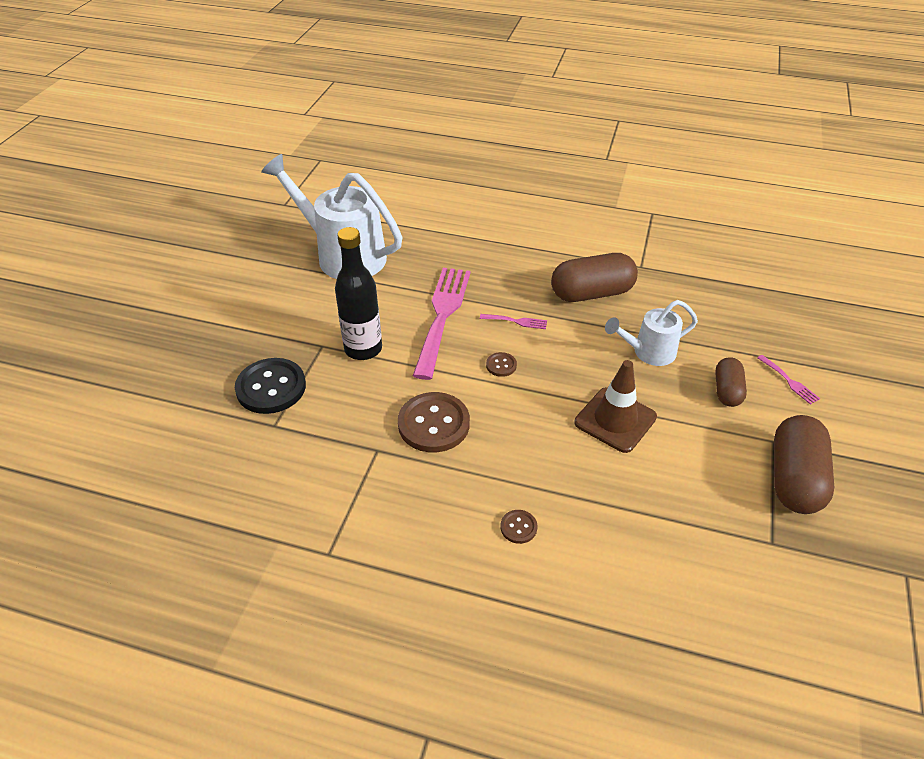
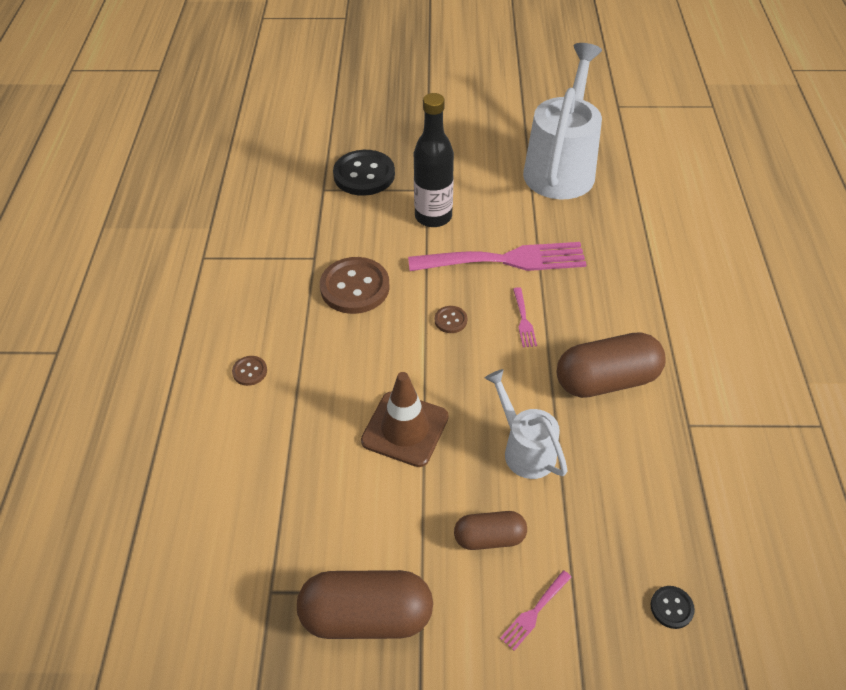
camera: 75 degrees right, 5 degrees up
brown capsule [551,253,638,302] -> brown capsule turned 75 degrees counterclockwise [557,332,665,398]
none -> black button [651,586,695,629]

